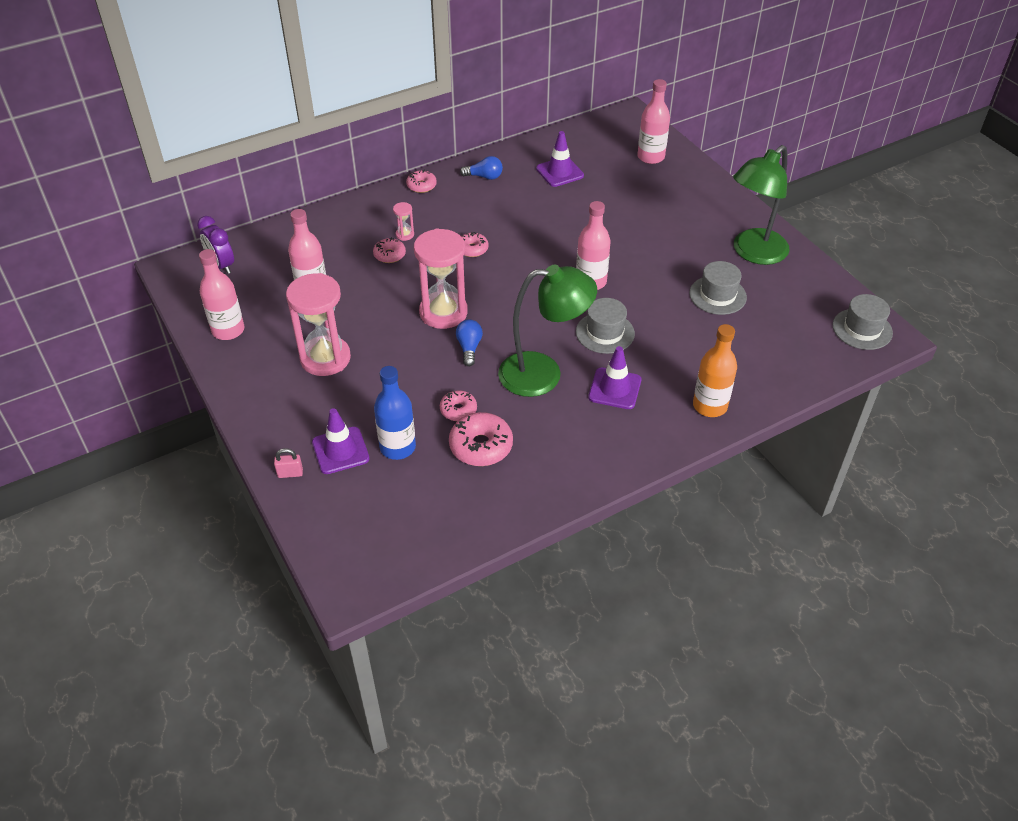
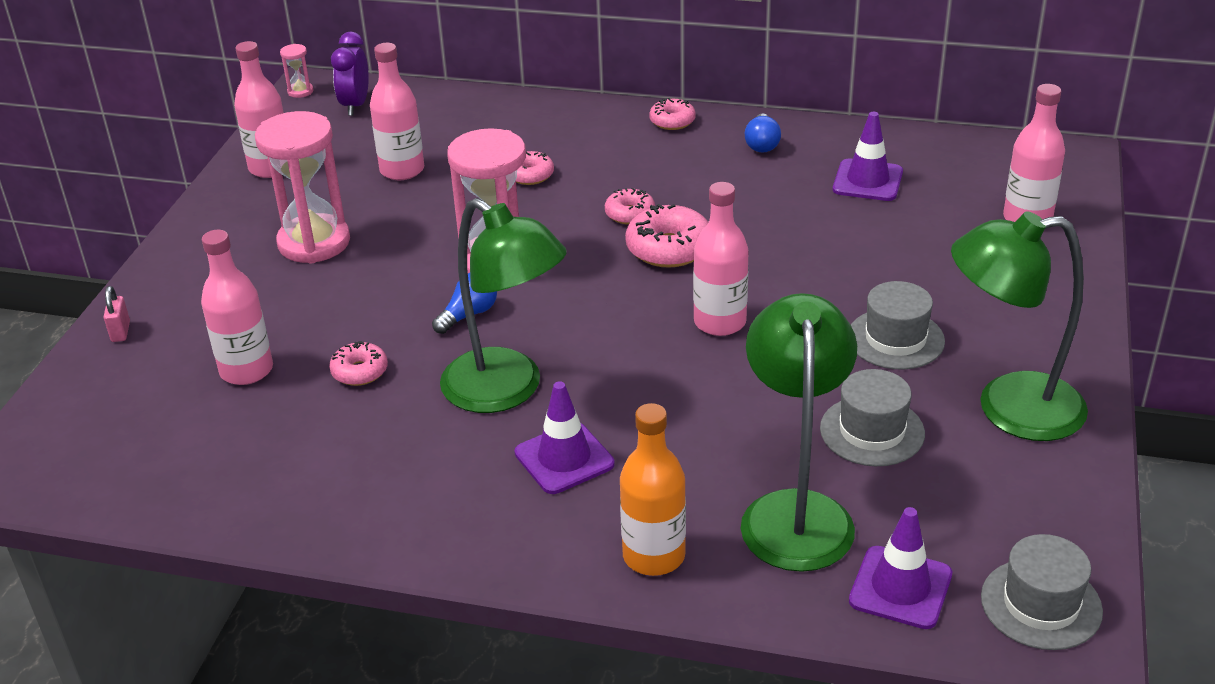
camera: 45 degrees right, 10 degrees down
pink padlock [274,448,303,478] -> pink padlock turned 45 degrees clockwise [103,286,130,342]
purple traffic cone [312,408,369,474] -> purple traffic cone moved to [849,507,952,629]
blue bottle [374,366,416,460] -> pink bottle [201,230,273,385]
pink hourglass [393,202,414,241] -> pink hourglass moved to [280,44,313,98]
pink donut [449,412,513,466] -> pink donut moved to [625,204,708,268]
blue light bulb [460,156,503,180] -> blue light bulb turned 45 degrees clockwise [745,113,781,153]
grey hat [576,298,635,354] -> grey hat moved to [851,281,945,369]
none -> green lamp [741,293,857,572]

